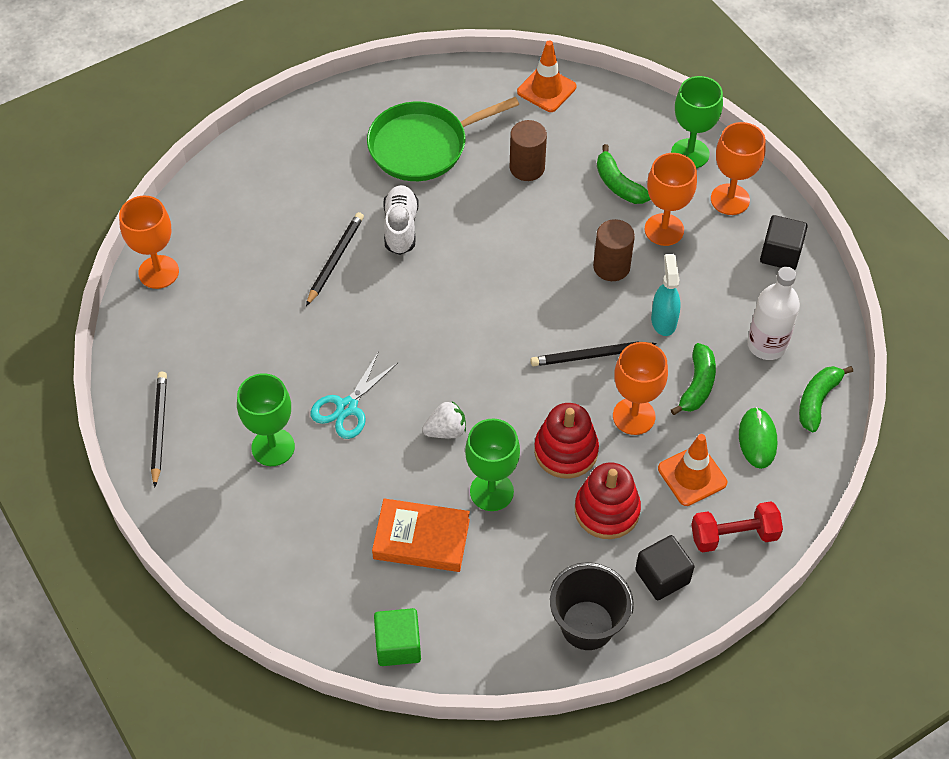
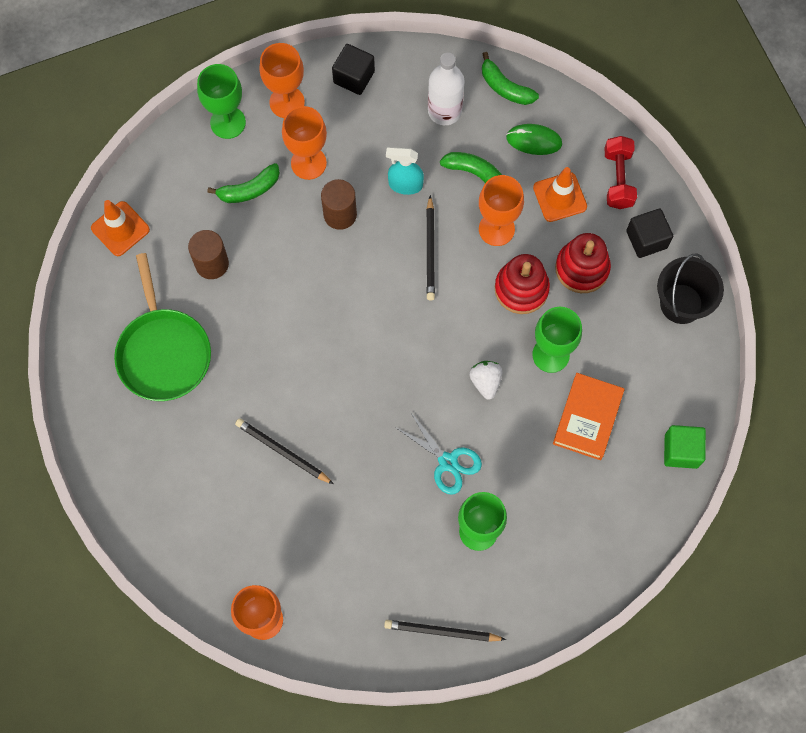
camera: 80 degrees left, 15 degrees up
white shoe [383,185,419,255] -> none

